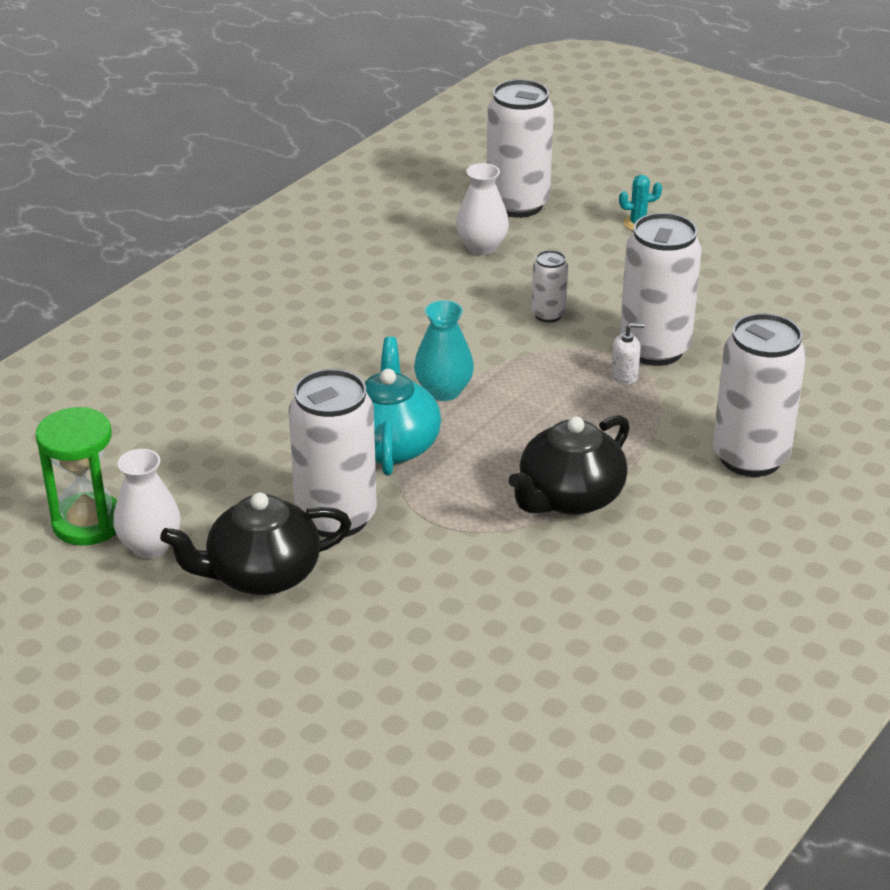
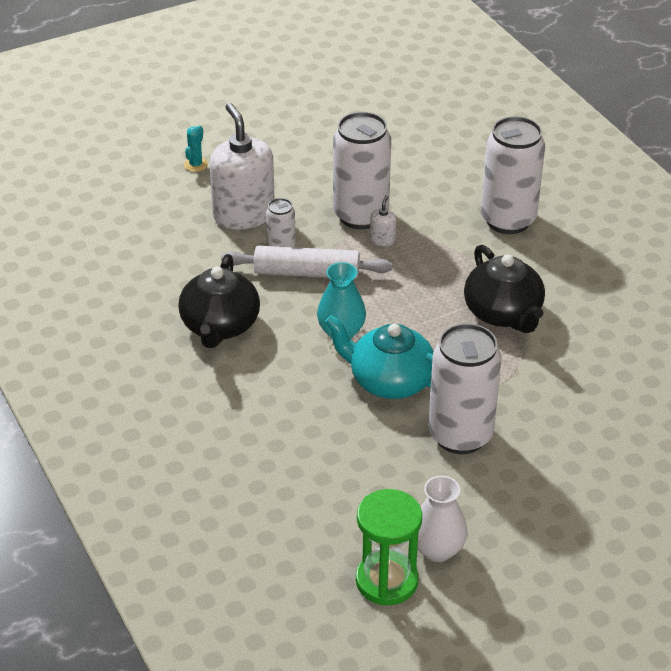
camera: 65 degrees left, 5 degrees up
black teapot [160,492,352,595] -> black teapot moved to [178,254,260,348]
white vase [456,163,509,255] -> none
white can [487,79,554,218] -> none
none -> white soap dispenser [210,103,274,229]
none -> white rolling pin [221,246,392,279]

